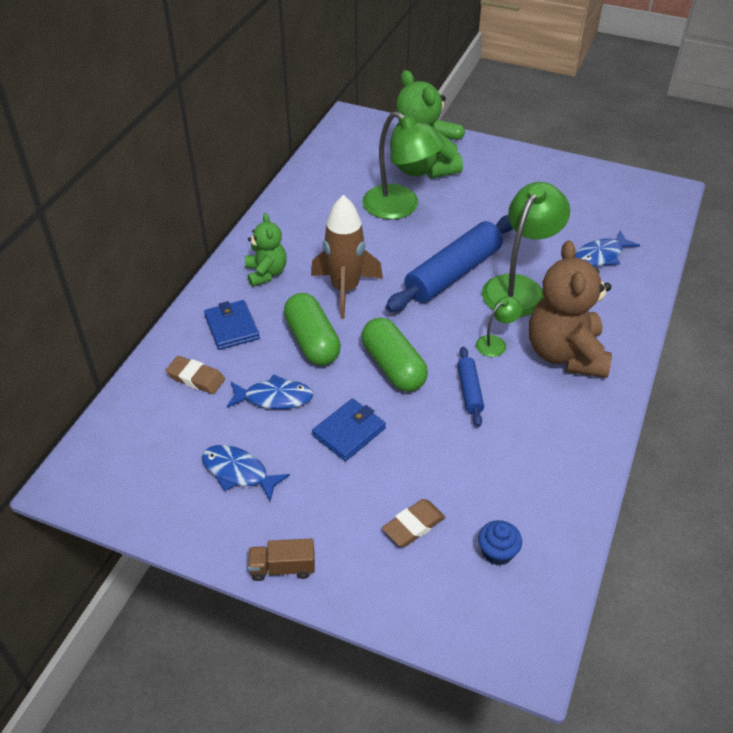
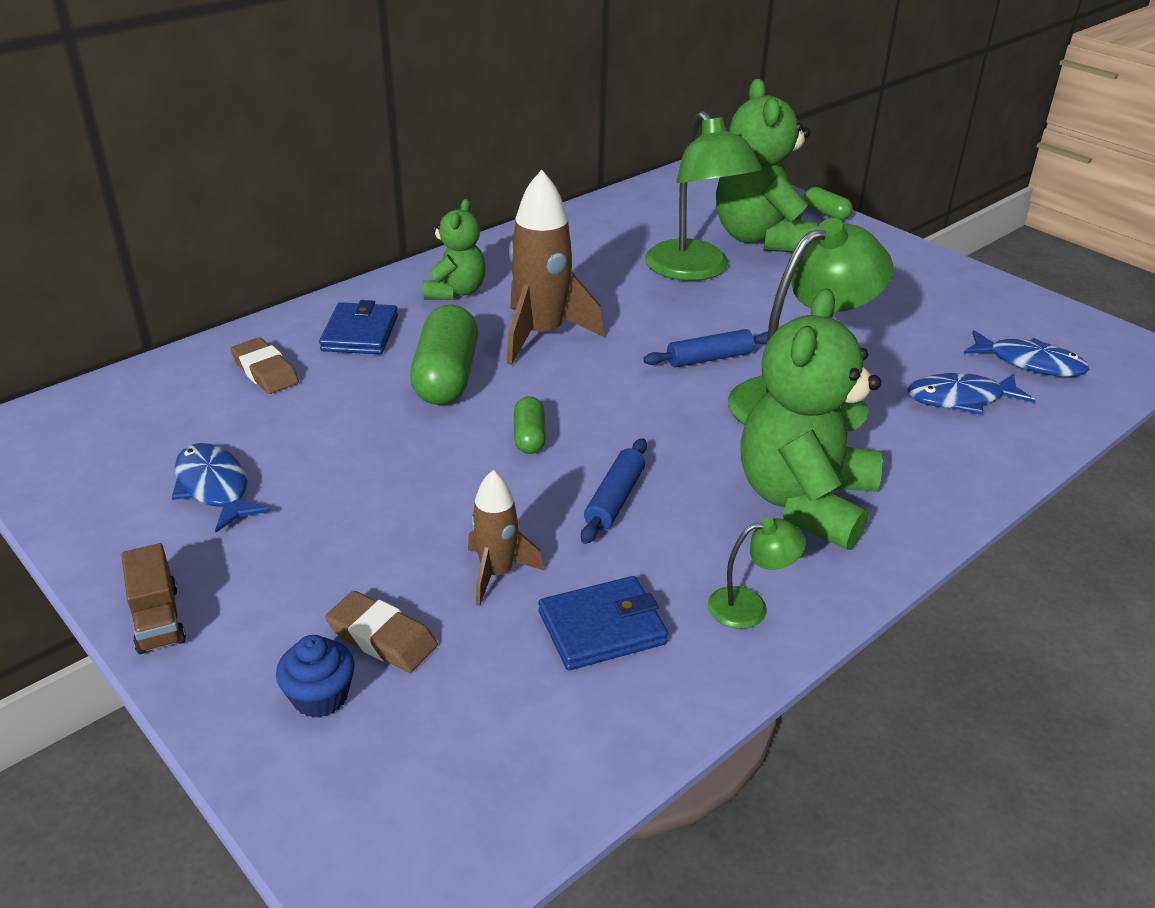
camera: 25 degrees right, 10 degrees down
blue fish [227,374,314,409] -> blue fish moved to [963,330,1090,377]
brown truck [248,539,315,581] -> brown truck turned 135 degrees counterclockwise [121,543,186,654]
blue wallet [312,398,386,461] -> blue wallet moved to [538,576,668,670]
green capsule [362,318,428,392] -> green capsule [514,396,546,454], size x0.52
brown eraser [382,499,445,547] -> brown eraser turned 45 degrees clockwise [325,591,438,673]
blue rolling pin [386,215,513,312] -> blue rolling pin [643,329,768,367], size x0.48
green lamp [476,296,522,357] -> green lamp moved to [708,518,806,629]
blue cupcake [478,520,522,566] -> blue cupcake moved to [276,635,355,718]
brown teddy bear [529,241,612,378] -> green teddy bear [740,288,882,550]
none -> brown rocket [468,470,544,606]

